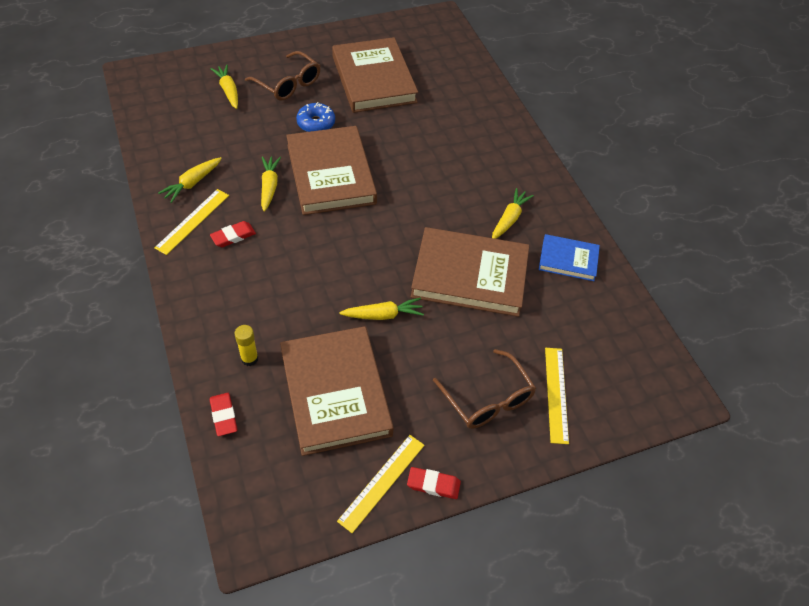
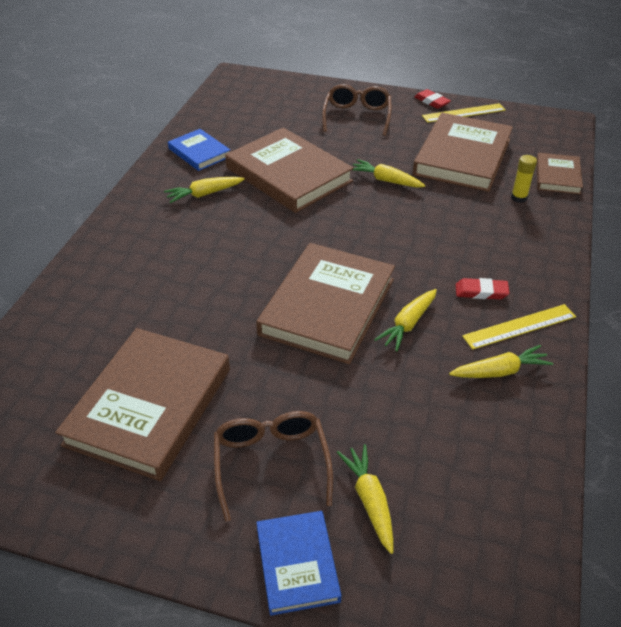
camera: 140 degrees left, 10 degrees down
yellow carrot [210,64,238,109] -> yellow carrot turned 150 degrees clockwise [337,444,394,554]
red eraser [210,393,237,436] -> brown book [536,153,583,195]
blue donut [296,102,335,132] -> none
yellow ruler [545,348,569,444] -> none
none -> blue book [256,511,341,616]

